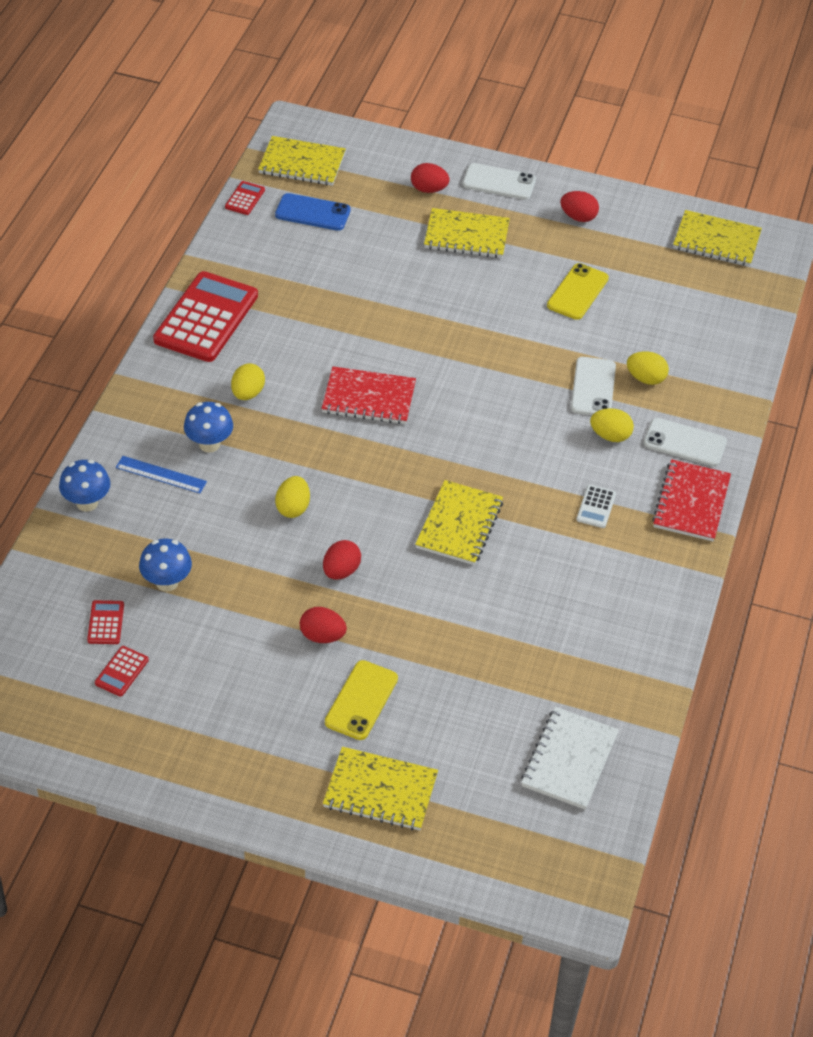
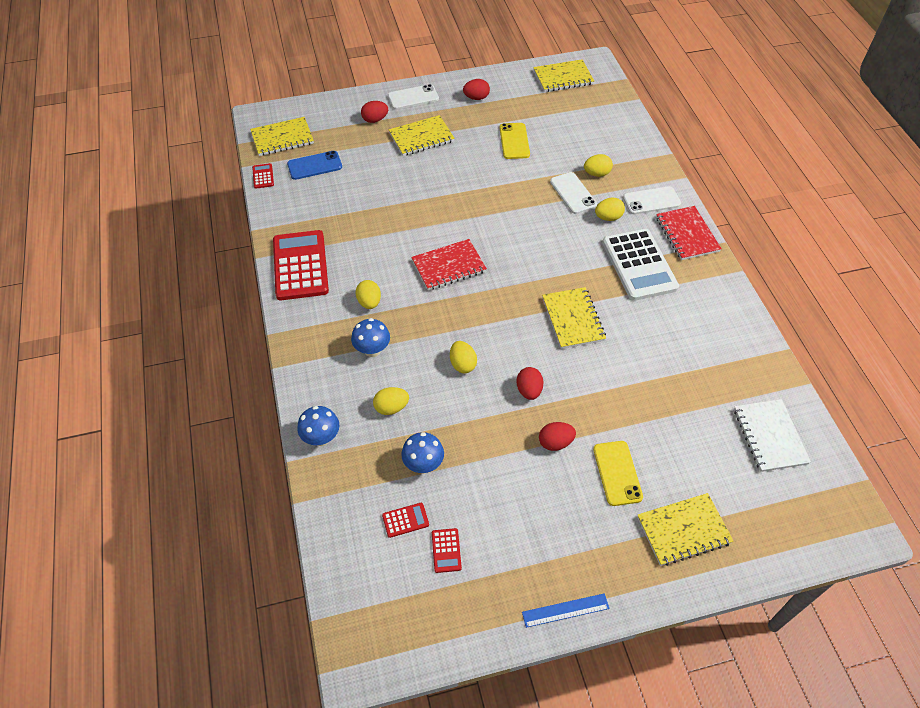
camera: 30 degrees left, 5 degrees up
red calculator [87,600,124,644] -> red calculator turned 105 degrees clockwise [382,503,429,538]
blue ruler [116,456,207,493] -> blue ruler moved to [522,593,609,628]
white calculator [576,485,616,528] -> white calculator [602,229,679,301], size x2.39
none -> yellow egg [373,387,409,415]

